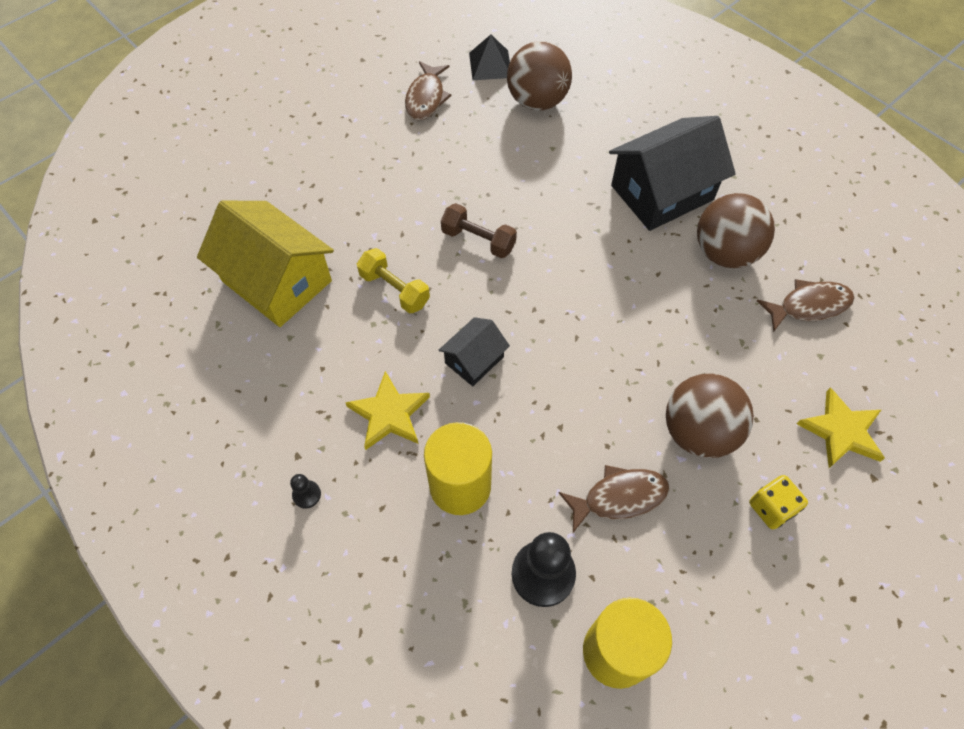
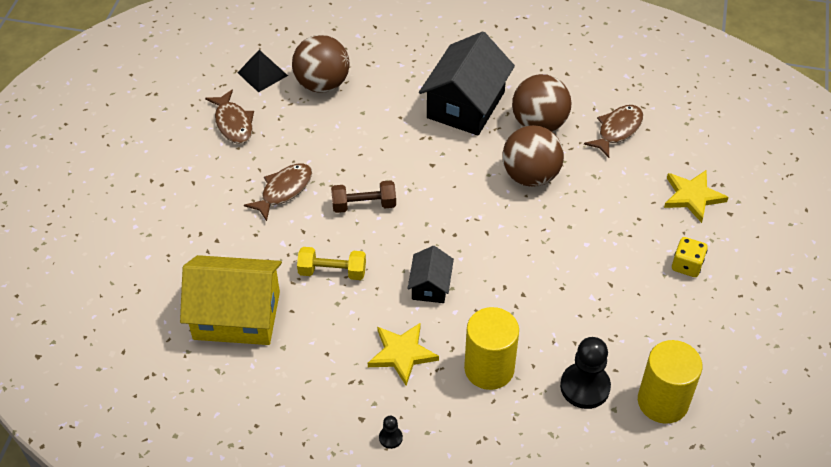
camera: 35 degrees left, 10 degrees down
brown fish [559,465,670,533] -> brown fish moved to [244,163,312,221]
brown ball [666,373,754,458] -> brown ball moved to [502,125,564,187]

